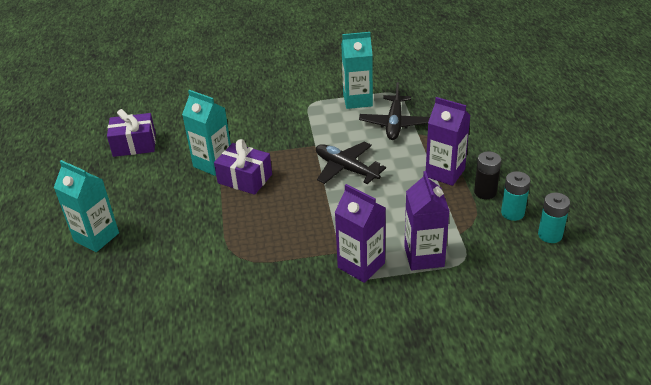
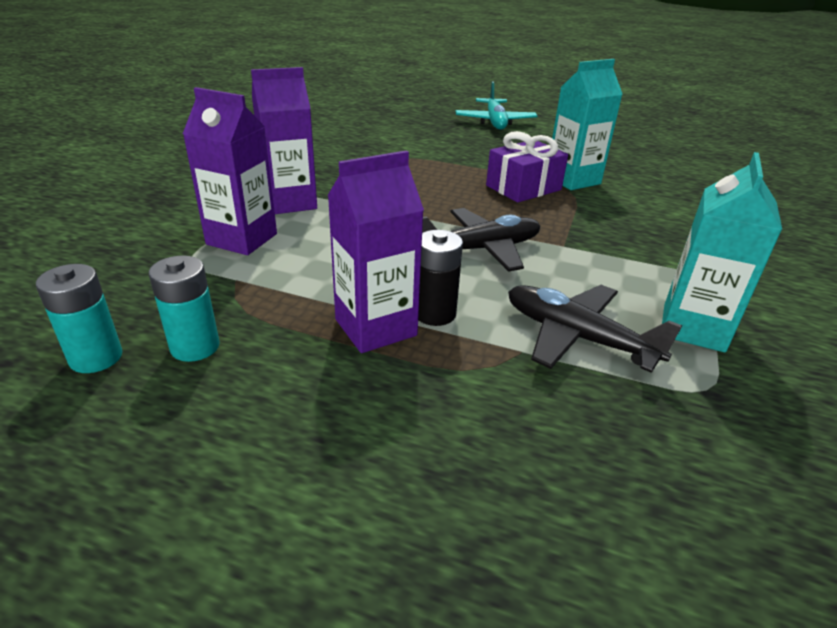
camera: 115 degrees right, 5 degrees down
turquoise carton [54,160,119,252] -> turquoise plane [455,81,538,130]
purple gift [107,109,156,157] -> none
black battery [474,151,501,199] -> black battery moved to [418,230,463,326]

